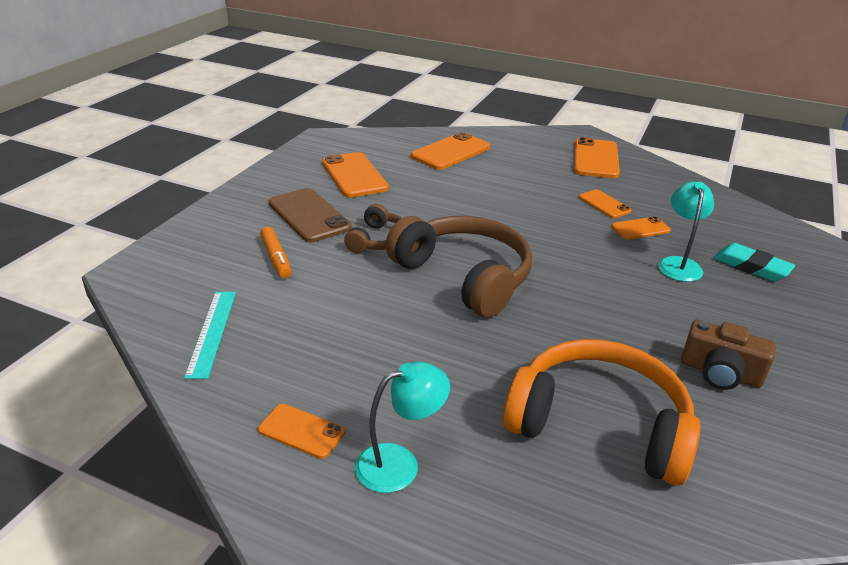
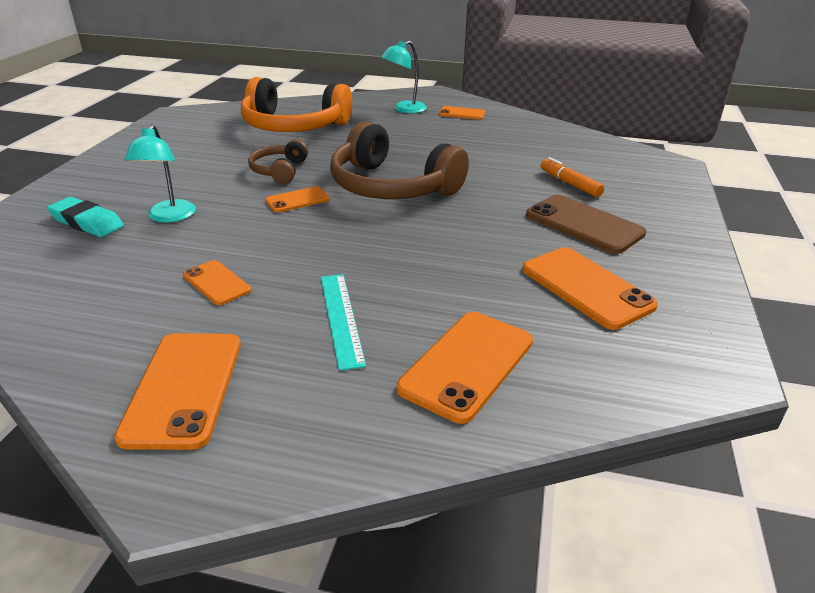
camera: 170 degrees right, 0 degrees up
turquoise ruler [184,292,236,379] -> turquoise ruler moved to [321,274,366,371]
brown headphones [344,204,402,253] -> brown headphones moved to [248,139,308,184]
orange phone [611,216,671,240] -> orange phone moved to [265,186,330,213]
brown camera [681,320,776,390] -> none

